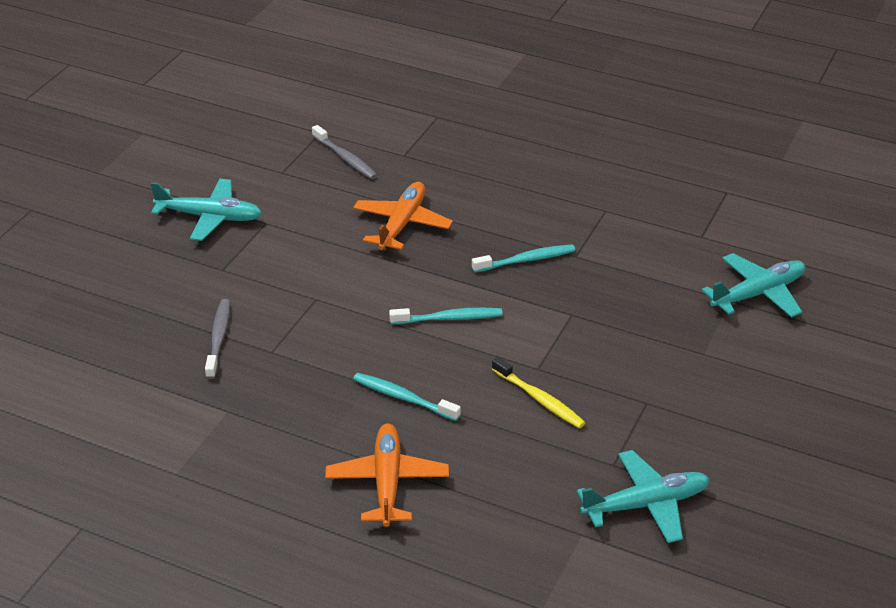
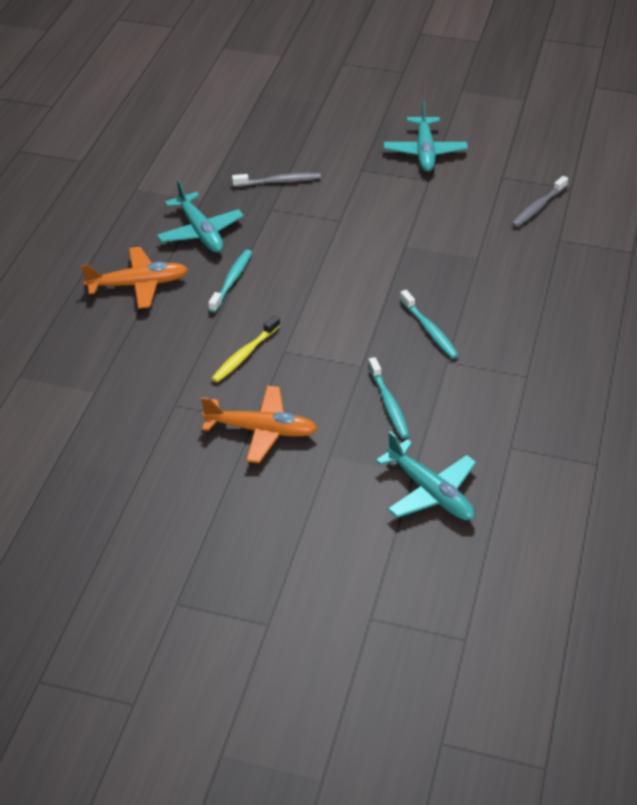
camera: 80 degrees right, 5 degrees up
orange plane [353,182,453,250] -> orange plane moved to [201,386,318,463]
turquoise toothbrush [389,308,503,324] -> turquoise toothbrush moved to [368,357,410,439]
turquoise plane [577,450,710,543] -> turquoise plane moved to [157,180,244,252]

